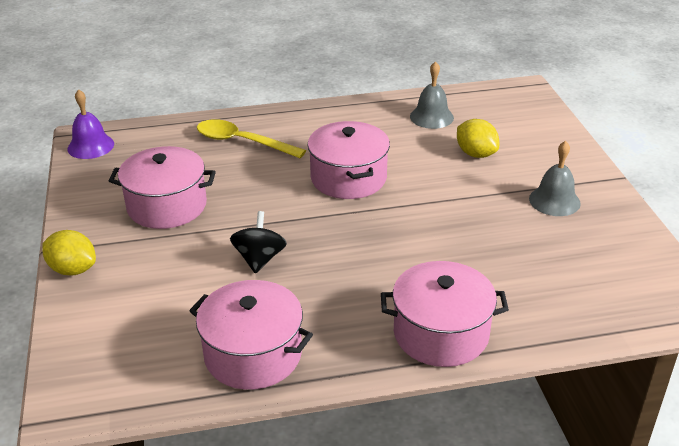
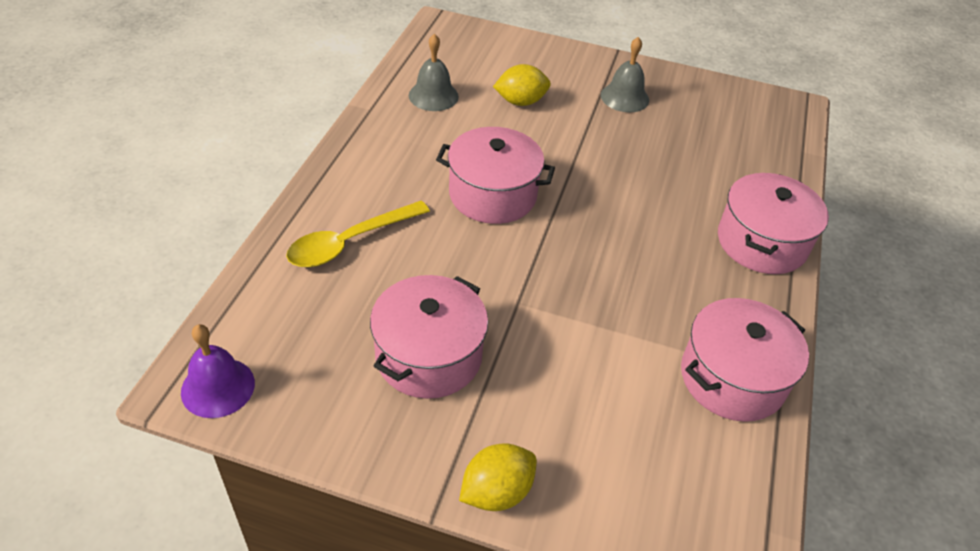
camera: 65 degrees left, 10 degrees up
black spinning top [230,211,287,274] -> none

